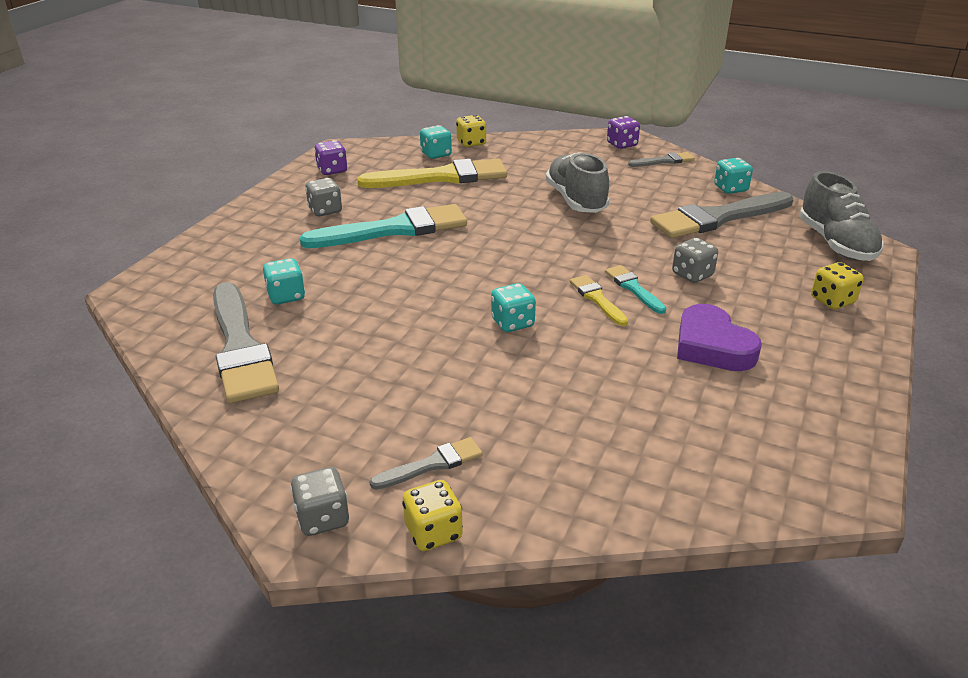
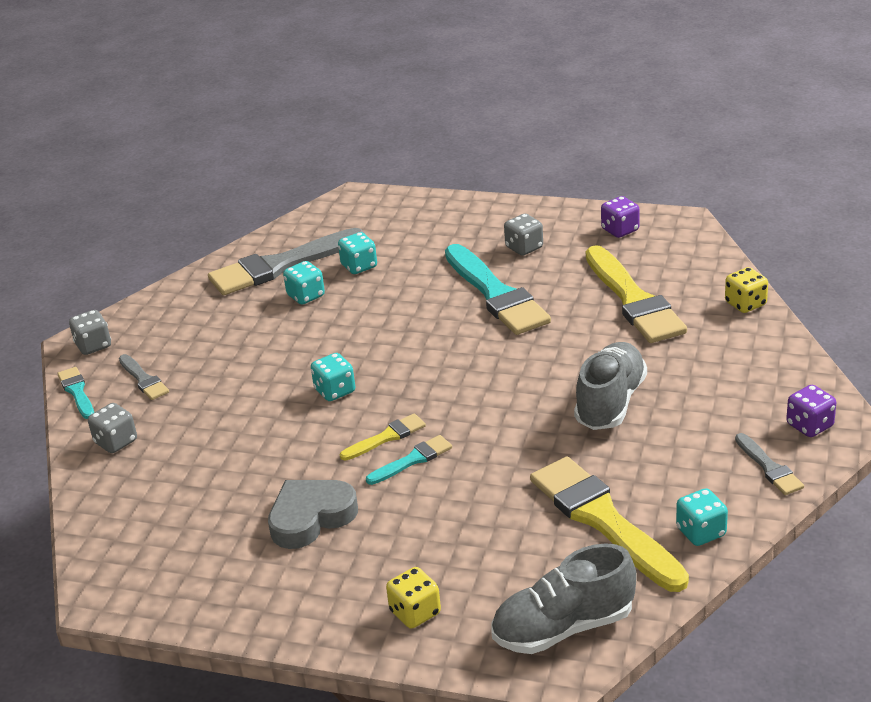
camera: 85 degrees right, 0 degrees up
yellow dice [402,480,463,551] -> turquoise brush [58,367,94,419]
turquoise dice [420,125,452,159] -> turquoise dice moved to [283,261,325,304]
grey shoe [545,152,610,213] -> grey shoe turned 45 degrees counterclockwise [574,342,647,430]
grey brush [650,192,793,238] -> yellow brush [530,456,689,592]
grey dice [672,238,718,283] -> grey dice moved to [88,403,137,453]
purple heart [677,304,762,371] -> grey heart [268,480,358,549]

